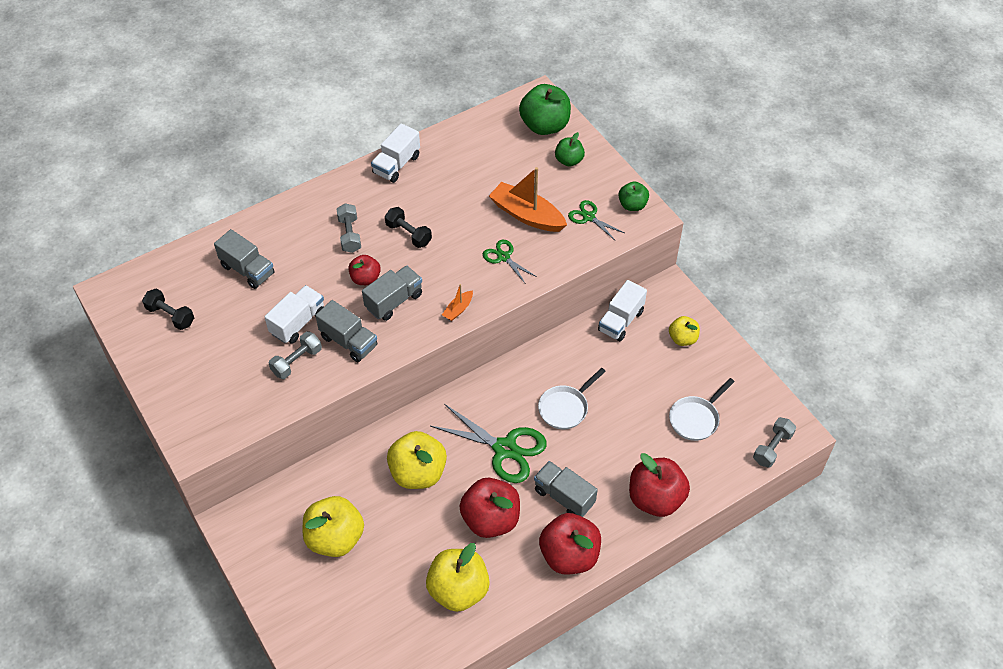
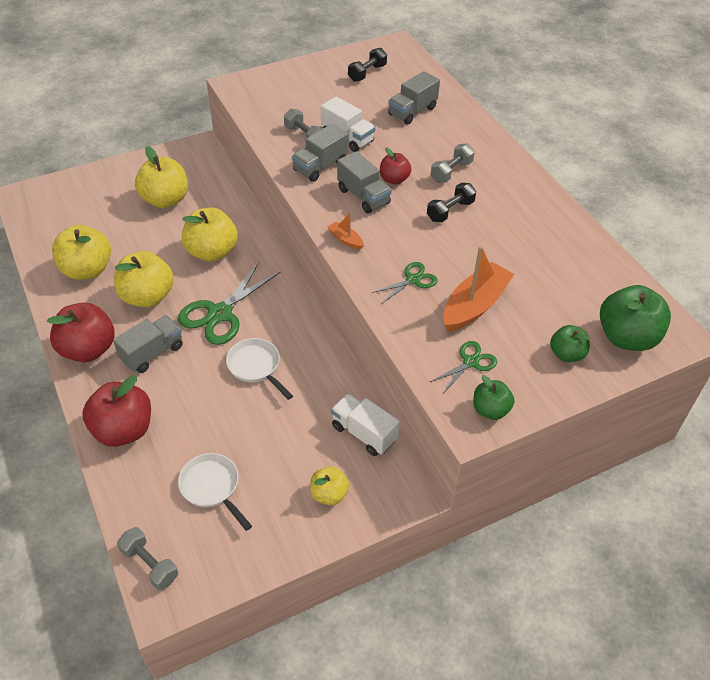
camera: 95 degrees right, 5 degrees down
grey dumbbell [337,203,361,253] -> grey dumbbell turned 45 degrees counterclockwise [431,144,475,183]
white truck [371,123,420,183] -> none
red apple [459,478,520,538] -> yellow apple [114,251,174,307]

